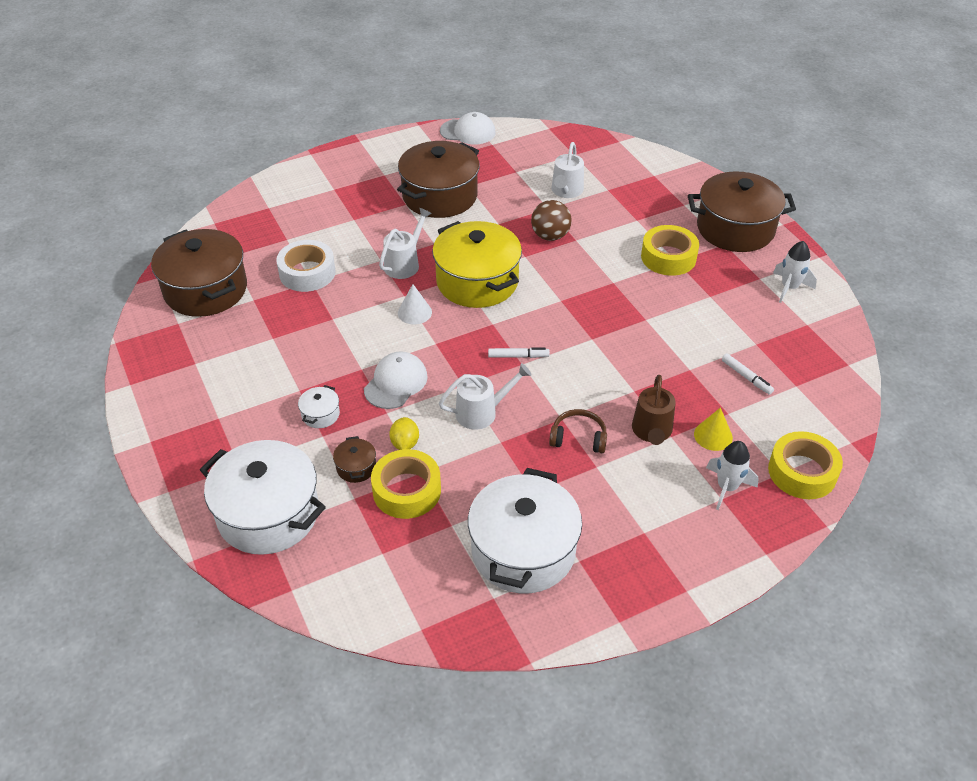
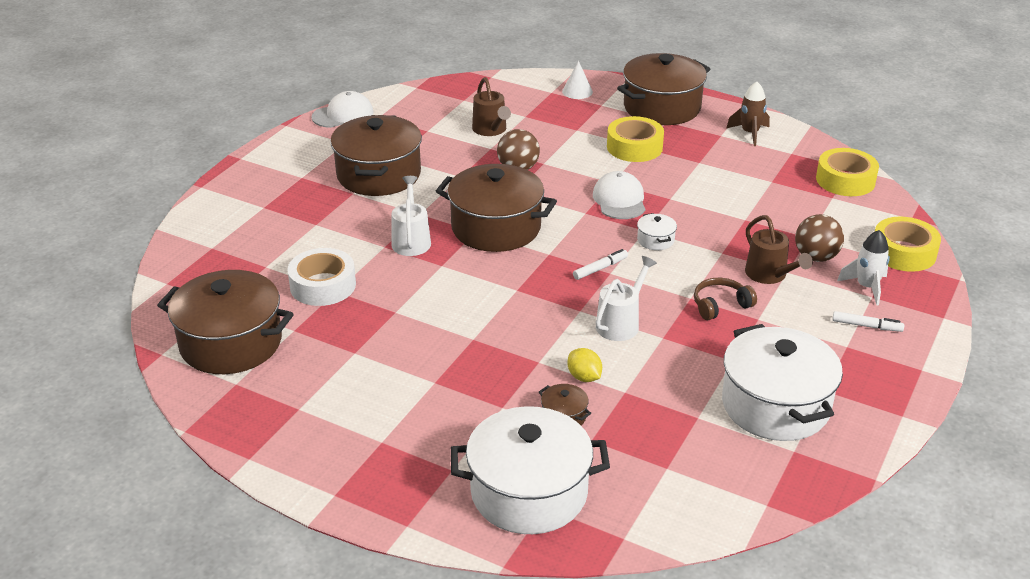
camera: 35 degrees left, 10 degrees down
white pot [298,385,340,428] -> white pot moved to [637,213,677,250]
white cap [364,351,428,409] -> white cap moved to [593,171,645,219]
yellow tape [371,449,441,519] -> yellow tape moved to [816,148,879,196]
white cone [398,284,432,324] -> white cone moved to [562,61,593,99]
yellow pot [432,221,522,308] -> brown pot [436,164,557,252]
white watering can [551,142,584,198] -> brown watering can [472,77,511,136]
yellow cone [694,407,733,451] -> brown ball [795,214,844,262]
white marker [722,353,774,395] -> white marker moved to [832,311,904,332]
white rocket [773,241,817,303] -> brown rocket [727,82,770,146]

